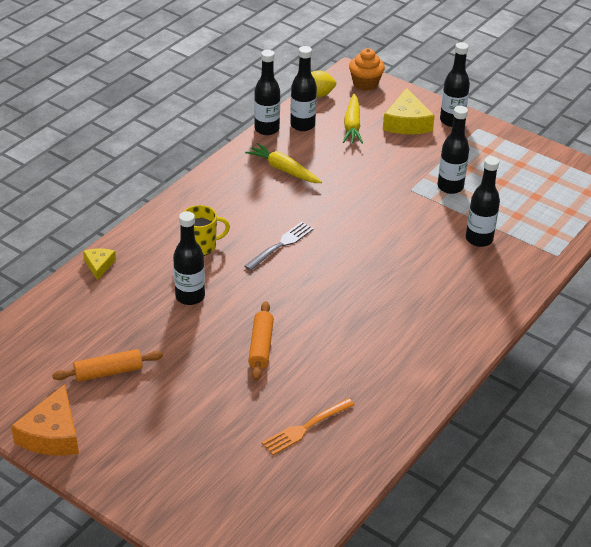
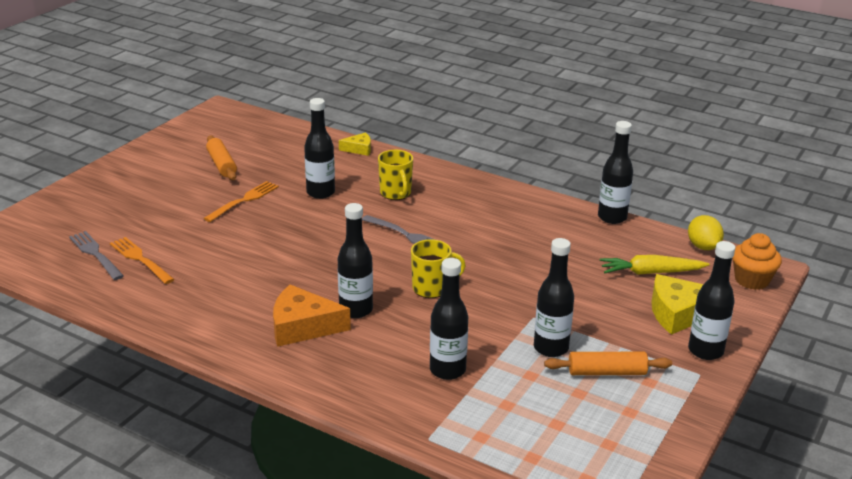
camera: 85 degrees right, 10 degrees down
orange cheese [11,384,79,456] -> orange cheese moved to [273,285,351,347]
yellow carrot [245,143,322,183] -> none
orange rolling pin [248,301,274,381] -> orange rolling pin moved to [544,352,672,375]
black bottle [290,46,317,131] -> black bottle moved to [338,203,373,318]
none -> grey fork [69,231,124,280]
none -> orange fork [204,181,279,222]
none -> yellow mug [411,239,466,298]

